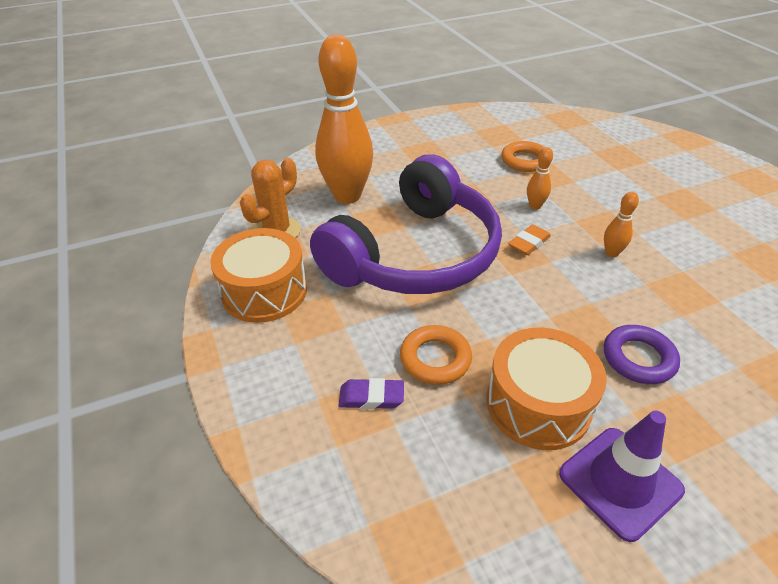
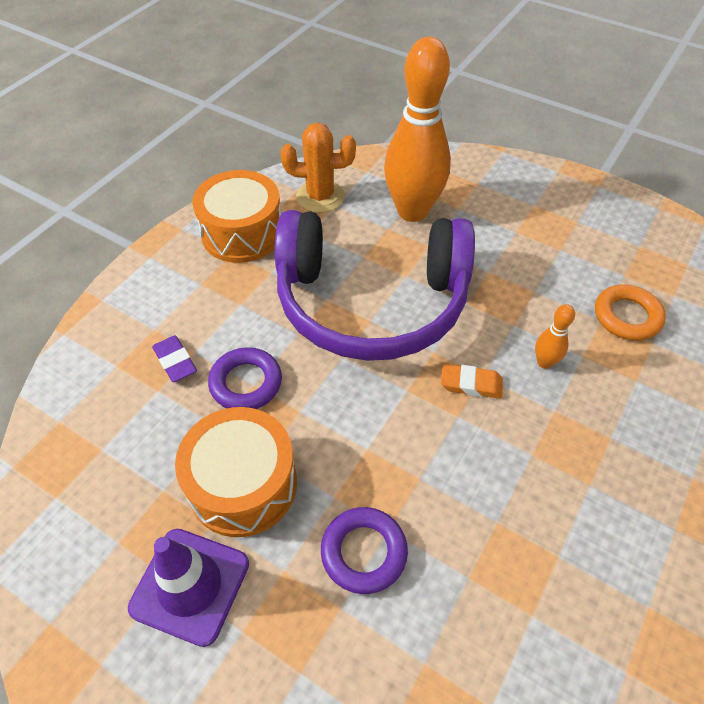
camera: 55 degrees right, 10 degrees up
orange ring [400,325,472,385] -> purple ring [208,347,282,409]
orange bowling pin [604,192,639,257] -> none

